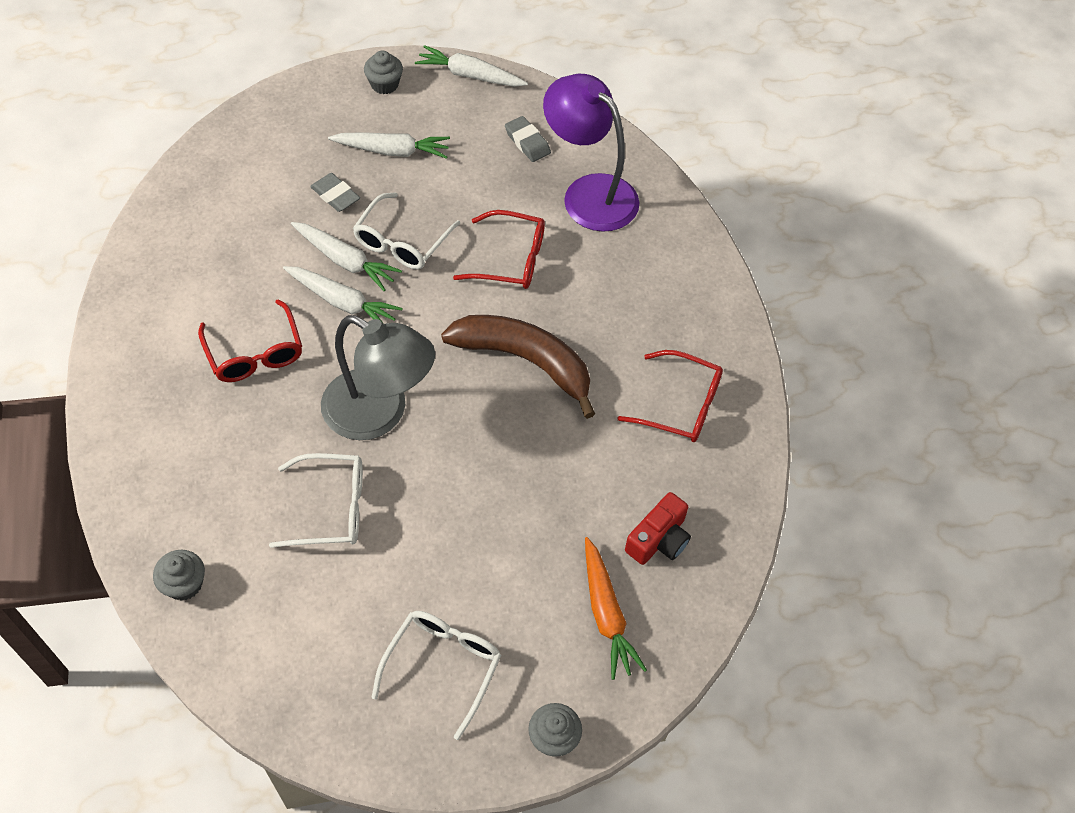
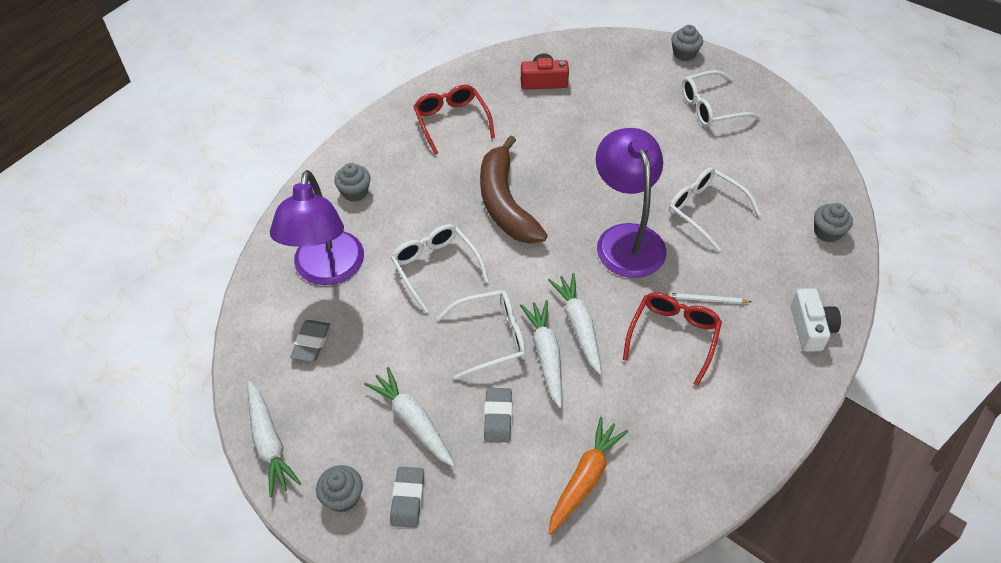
camera: 130 degrees left, 5 degrees down
grey lamp [321,315,435,440] -> purple lamp [595,128,667,278]
red glasses [453,210,545,289] -> white glasses [391,224,489,313]
orange carrot [585,537,647,680] -> orange carrot moved to [549,417,628,535]
none -> grey cupcake [334,163,371,202]
none -> grey eraser [390,467,424,528]
none -> white pencil [668,293,752,304]
none -> white camera [791,288,841,352]

